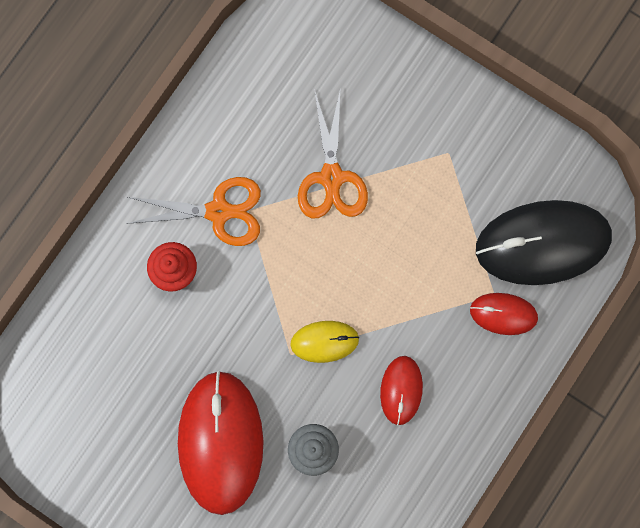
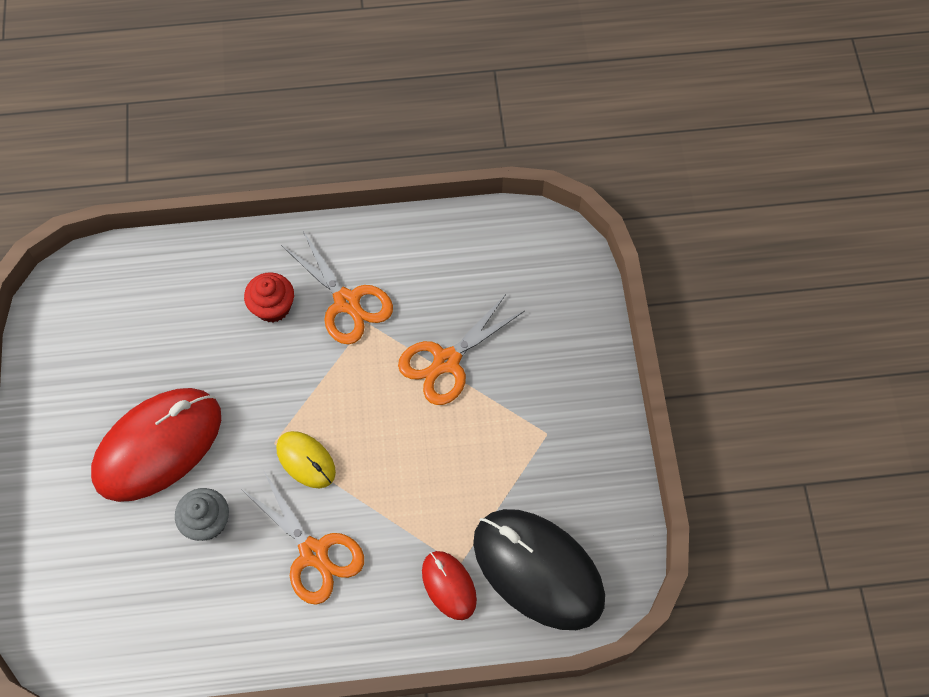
camera: 50 degrees right, 15 degrees down
red mouse [380,356,423,425] -> orange scissors [243,470,364,605]

